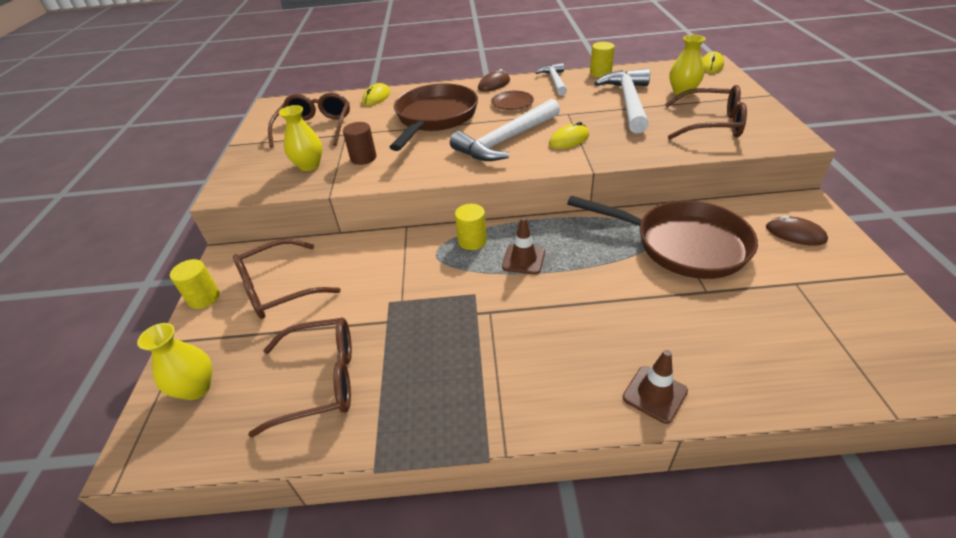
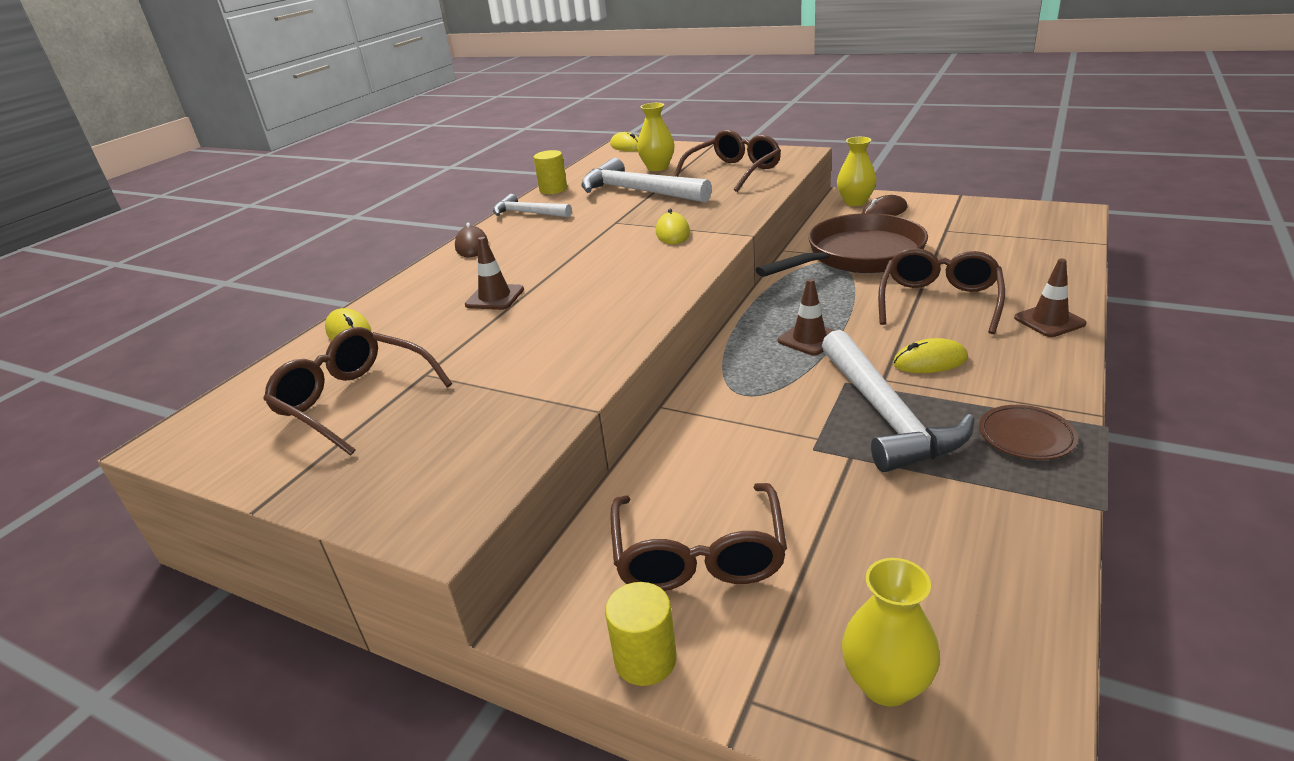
camera: 60 degrees left, 10 degrees down
brown glasses [248,317,352,438] -> brown glasses moved to [878,248,1005,334]
yellow vase [279,105,322,171] -> yellow vase moved to [837,137,877,206]
brown cylinder [343,122,377,165] -> none
brown pan [389,83,478,151] -> brown traffic cone [465,237,524,310]
white hammer [450,99,560,161] -> white hammer moved to [822,330,975,472]
yellow cylinder [455,204,487,250] -> none
brown plate [491,91,534,110] -> brown plate moved to [979,405,1078,460]
none -> yellow mouse [893,338,968,373]

